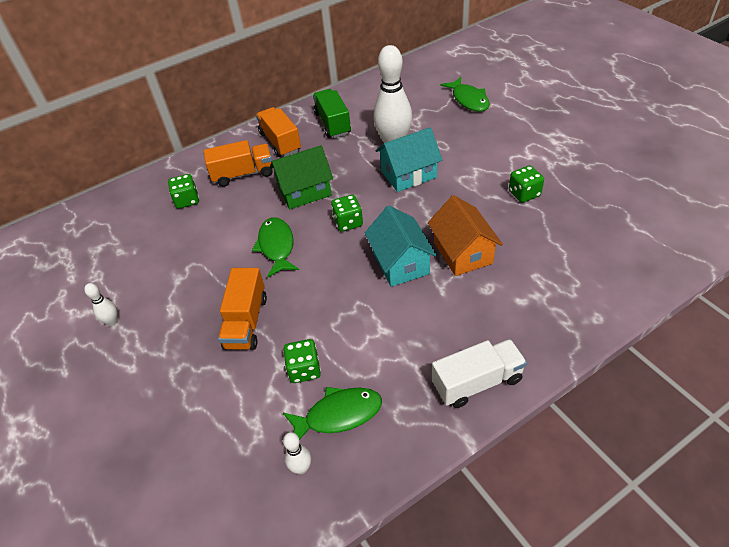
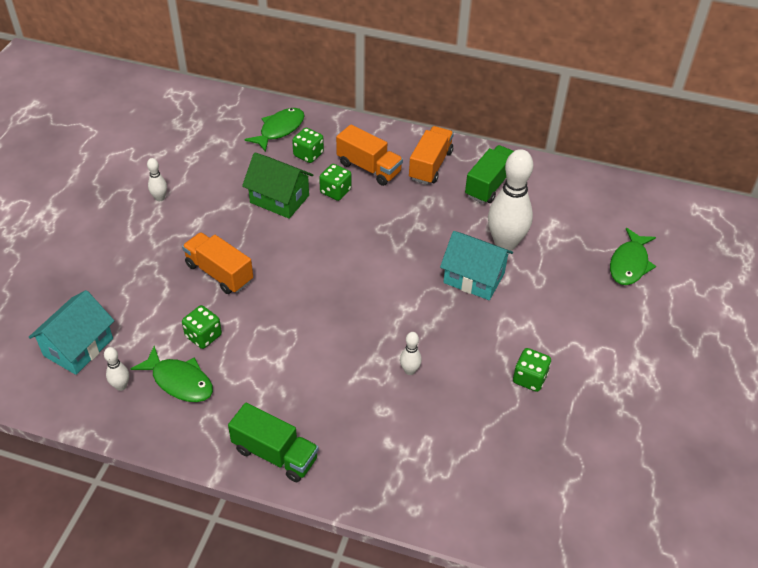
camera: 45 degrees right, 0 degrees up
orange truck [218,268,267,350] -> orange truck turned 75 degrees clockwise [182,232,253,294]
green fish [252,217,299,278] -> green fish moved to [244,108,304,152]
green house [270,145,333,209] -> green house moved to [242,152,313,219]
green dice [331,195,363,232] -> green dice moved to [319,164,352,201]
turquoise house [364,206,437,287] -> turquoise house moved to [28,290,114,375]
orange house [428,195,503,276] -> white bowling pin [400,332,422,375]
white truck [432,339,527,408] -> green truck [228,403,319,482]

